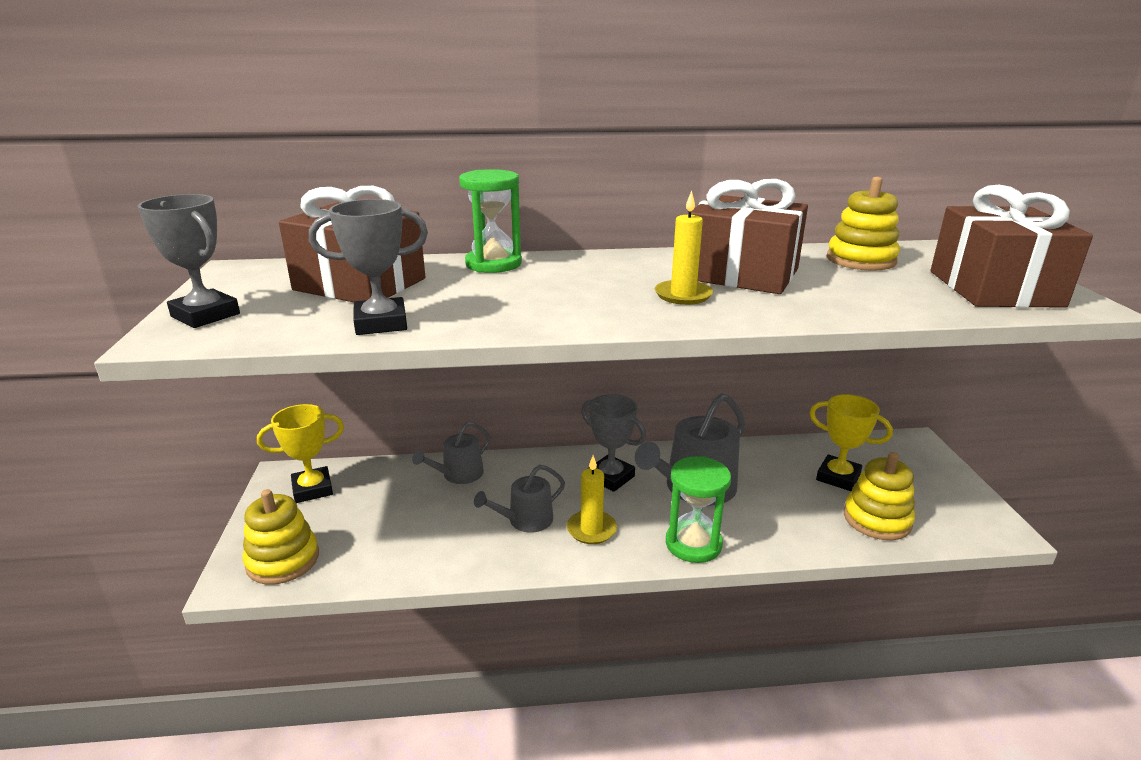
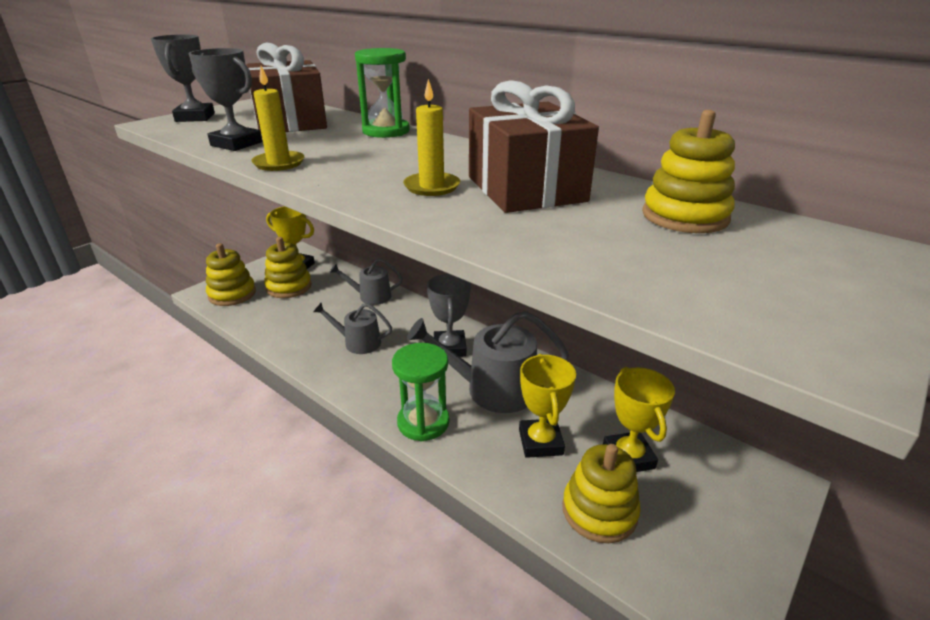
camera: 45 degrees right, 5 degrees up
yellow candle [567,456,617,544] -> yellow candle moved to [251,66,304,171]
brown gift [931,185,1093,308] -> none
none -> yellow stacking toy [264,237,312,298]
none -> yellow trophy [519,354,576,458]

